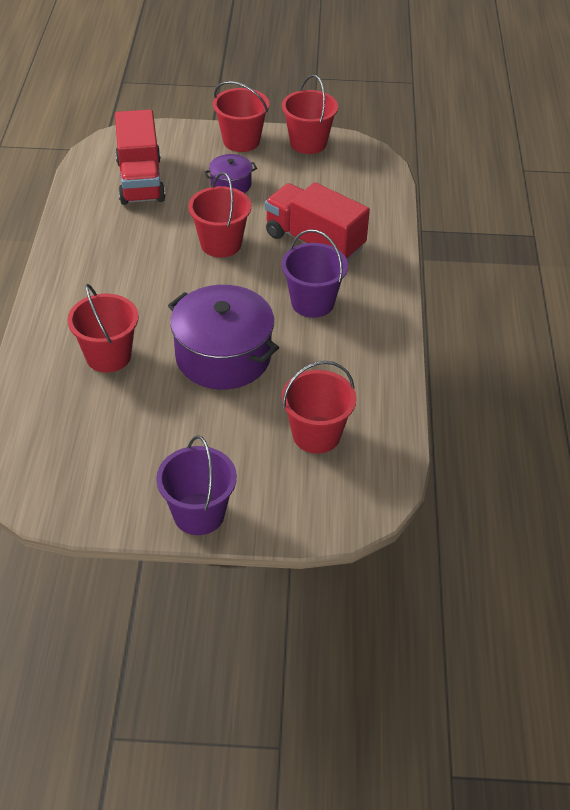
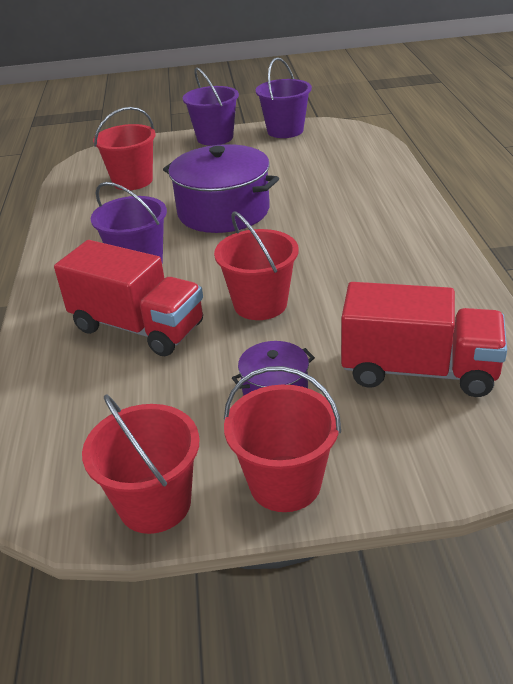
camera: 175 degrees right, 10 degrees down
red bucket [67,284,139,372] -> none
red truck [115,109,165,205] -> red truck turned 120 degrees clockwise [341,282,507,397]
none -> purple bucket [256,57,312,138]

